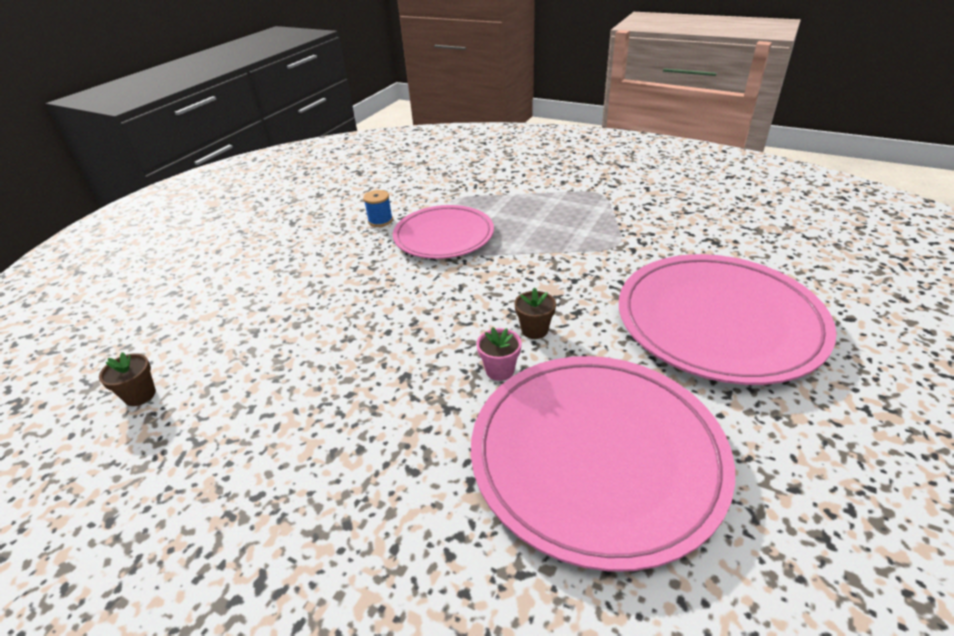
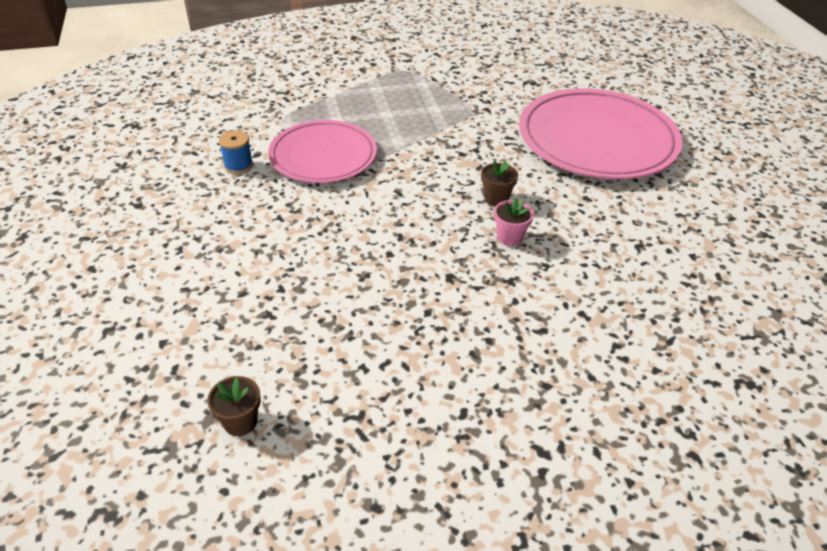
camera: 45 degrees left, 5 degrees up
pink plate [471,356,735,572] -> none

